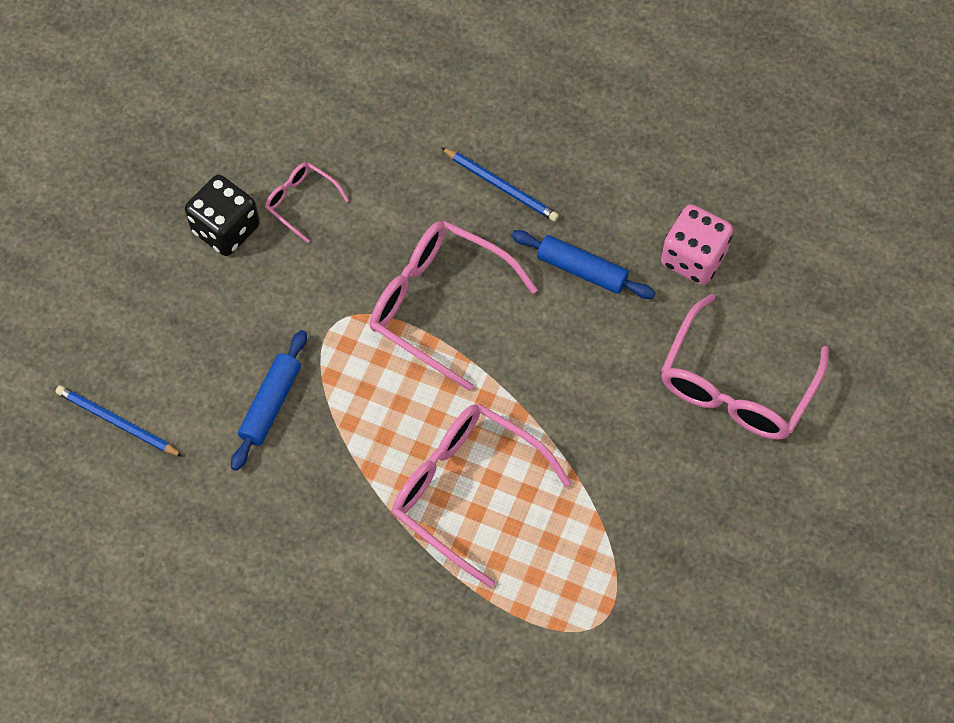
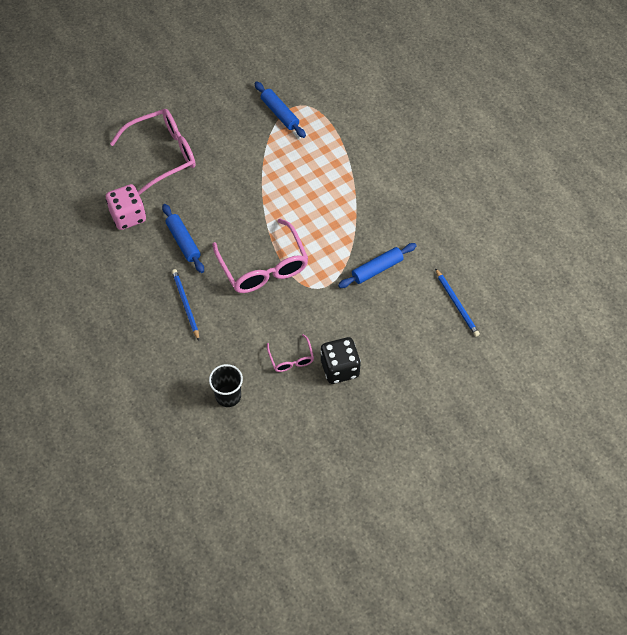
camera: 145 degrees left, 5 degrees down
pink glasses [392,403,571,588] -> none
none -> black cup [209,364,243,407]
none -> blue rolling pin [254,81,306,138]

